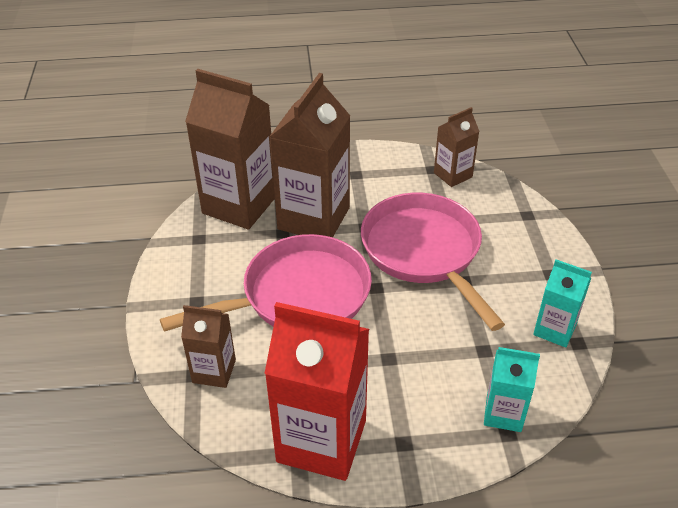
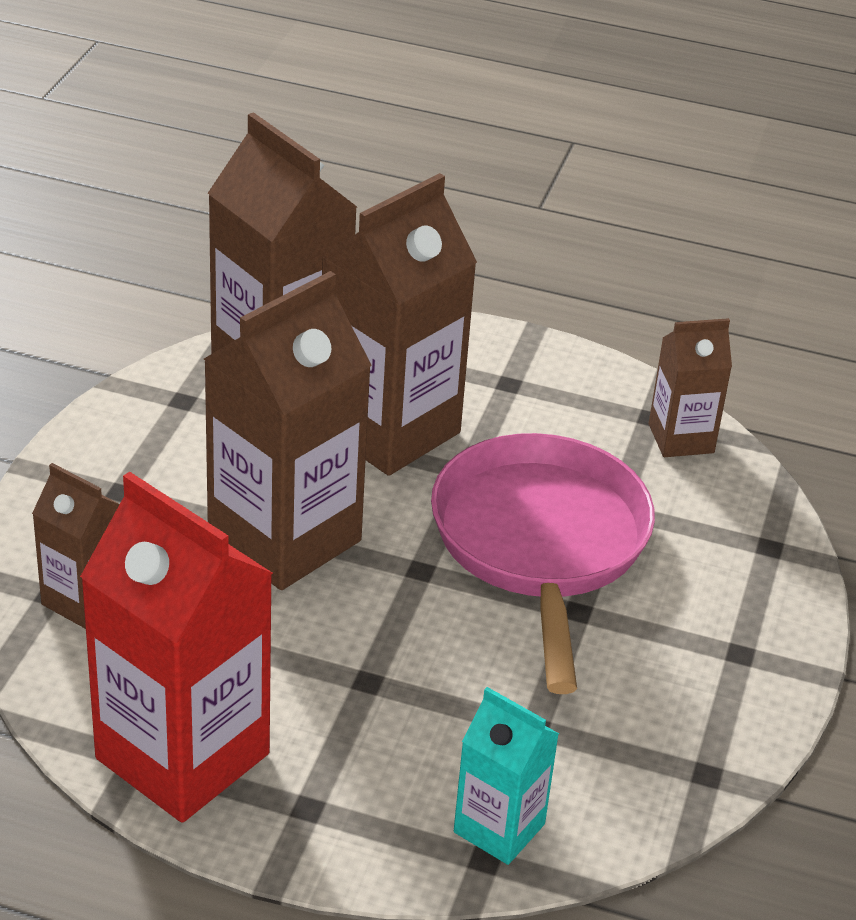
camera: 20 degrees right, 5 degrees down
pink pan [160,234,372,332] -> brown carton [204,271,372,590]
turquoise carton [533,259,592,347] -> none

